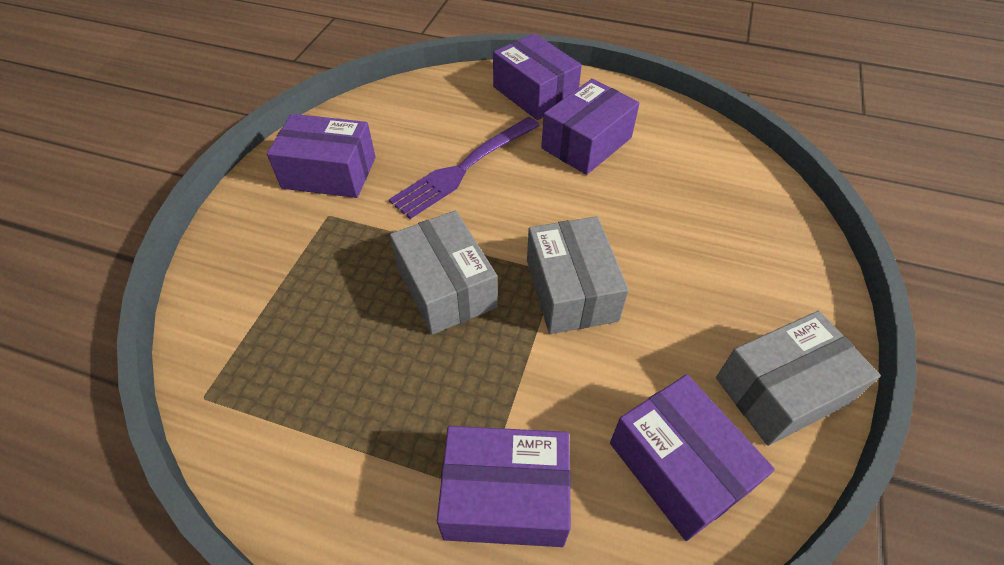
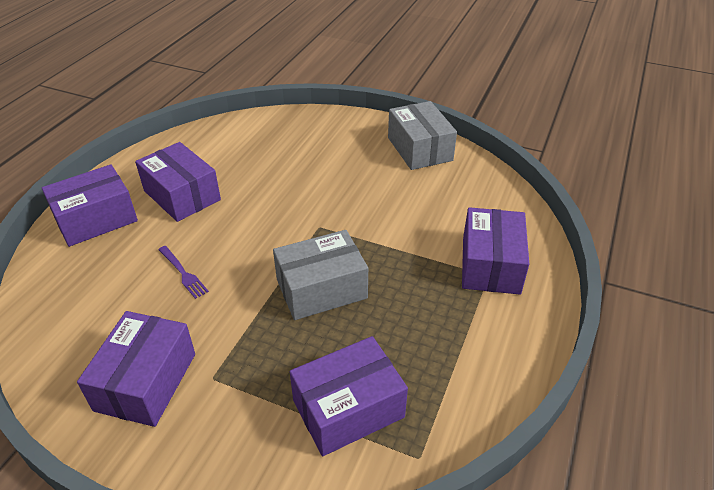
camera: 85 degrees left, 10 degrees down
purple fork [389,117,540,219] -> purple fork [158,246,209,299], size x0.48
grey box [527,216,629,334] -> none
purple box [610,374,775,541] -> purple box moved to [290,336,408,456]

